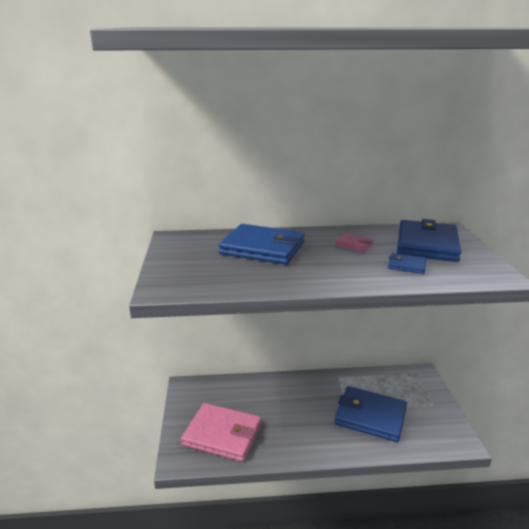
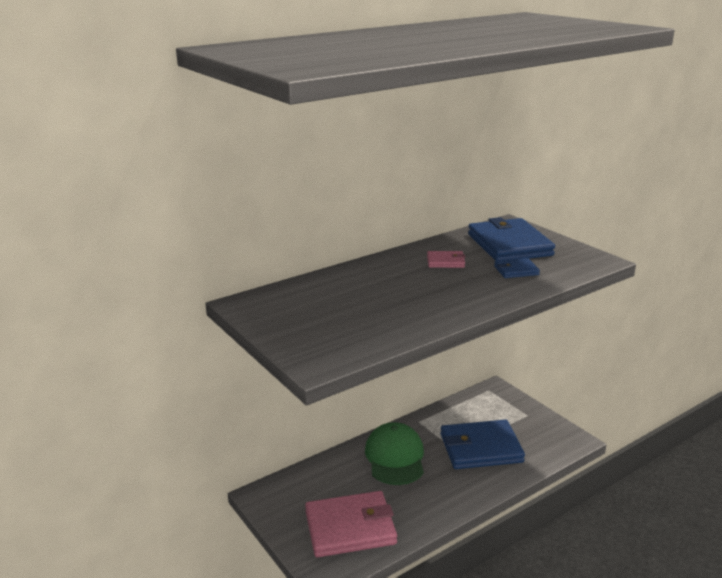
camera: 30 degrees left, 0 degrees up
blue wallet [219,224,305,265] -> none
none -> green cap [365,422,424,485]

